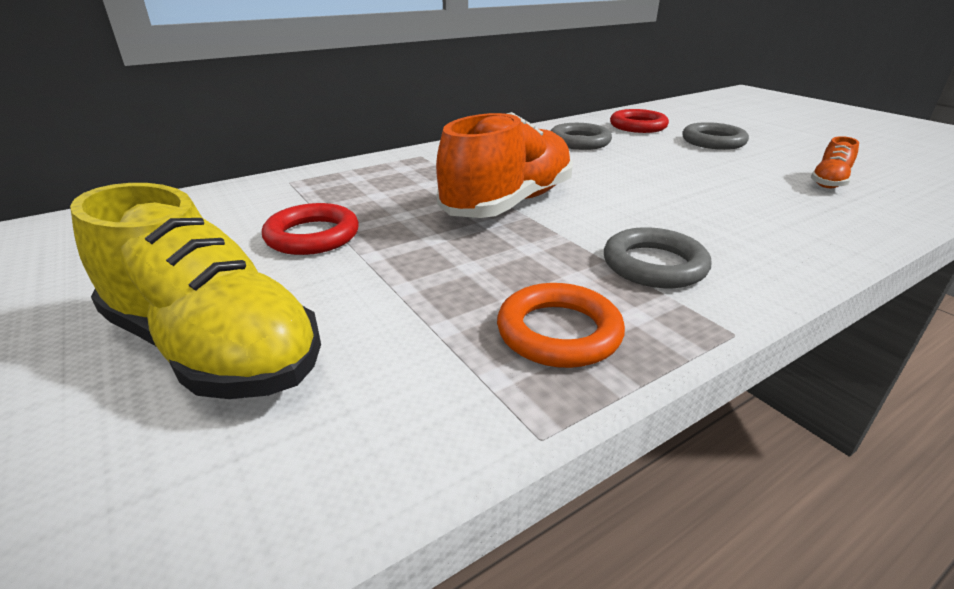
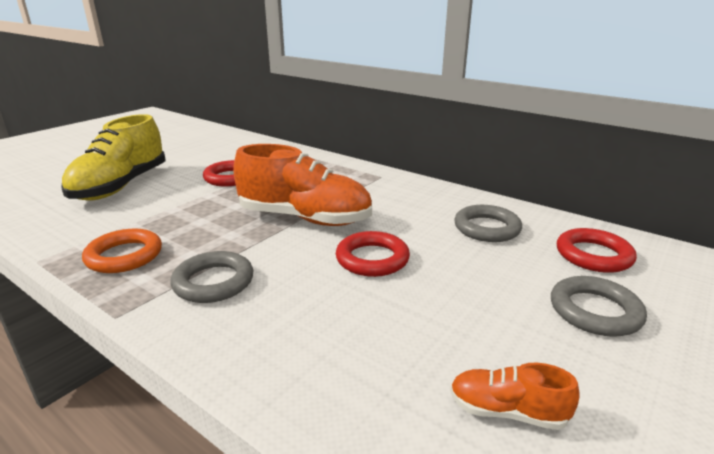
camera: 70 degrees right, 5 degrees down
none -> red ring [336,231,410,277]

